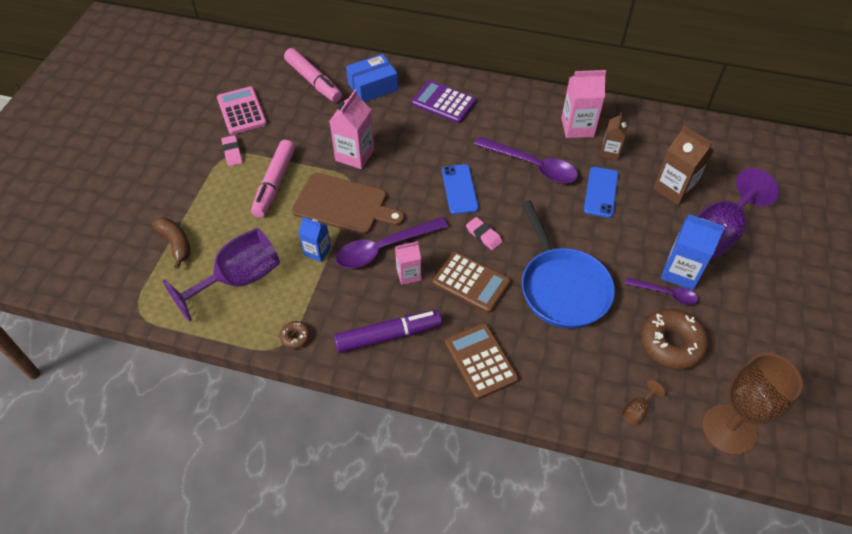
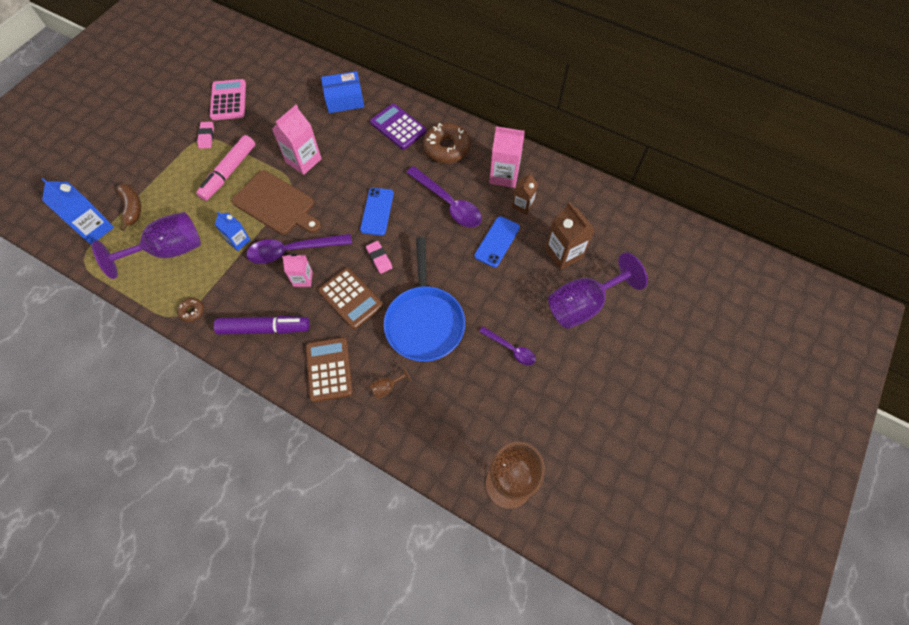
camera: 15 degrees right, 10 degrees up
pink marker [284,48,342,102] -> none
brown goblet [621,380,665,425] -> brown goblet moved to [370,366,412,399]
brown donut [641,309,709,369] -> brown donut moved to [423,123,471,163]
blue carton [661,214,725,290] -> blue carton moved to [42,178,114,245]

